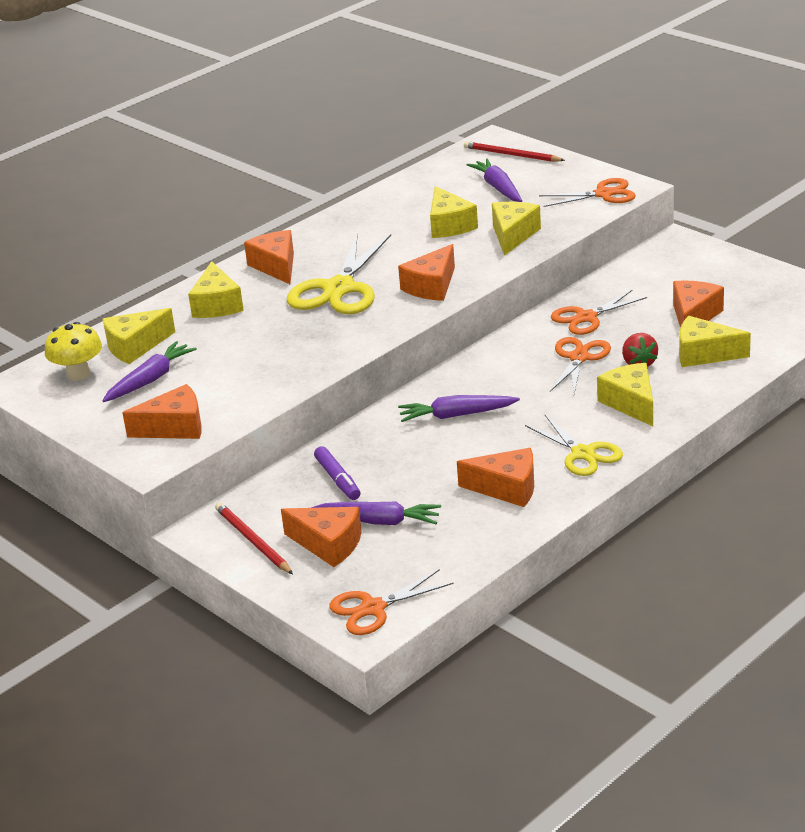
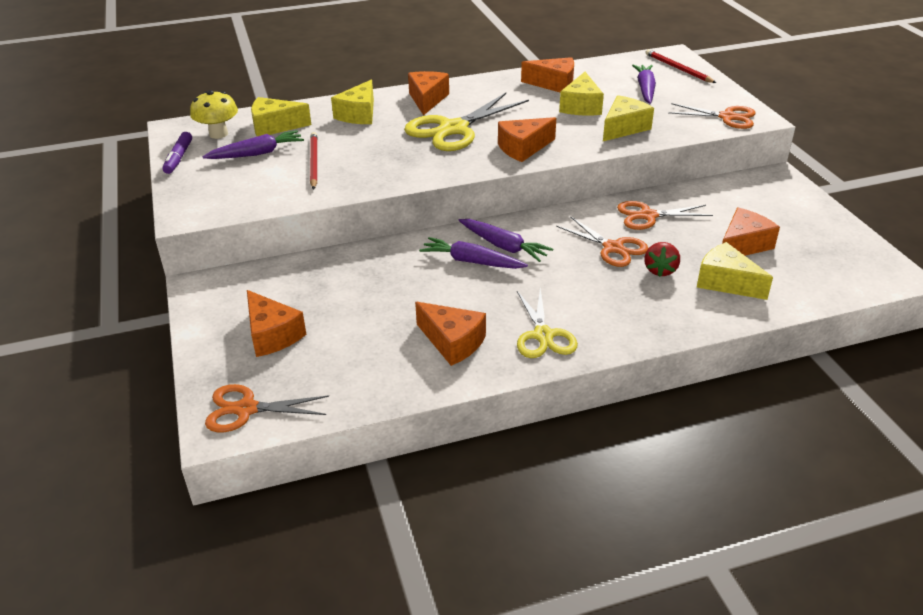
camera: 25 degrees right, 5 degrees up
orange cheese [122,384,202,439] -> orange cheese moved to [521,57,574,92]
red pencil [215,502,293,574] -> red pencil moved to [310,132,318,190]
purple carrot [311,502,441,525] -> purple carrot moved to [459,219,553,262]
purple marker [314,446,361,500] -> purple marker moved to [162,132,192,174]
orange scissors [550,337,611,394] -> orange scissors turned 90 degrees clockwise [556,216,648,267]
yellow cheese [597,363,653,426] -> none

